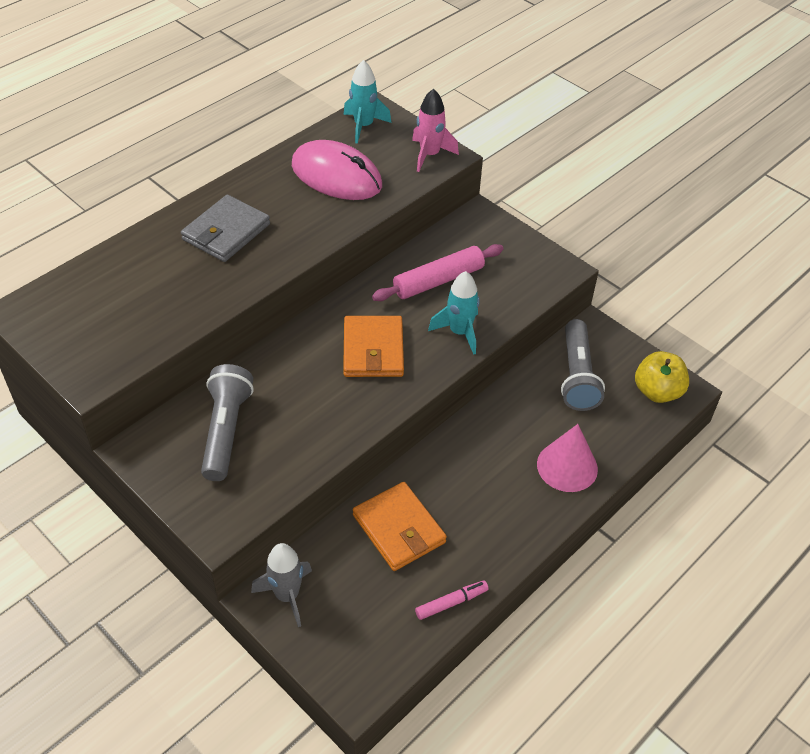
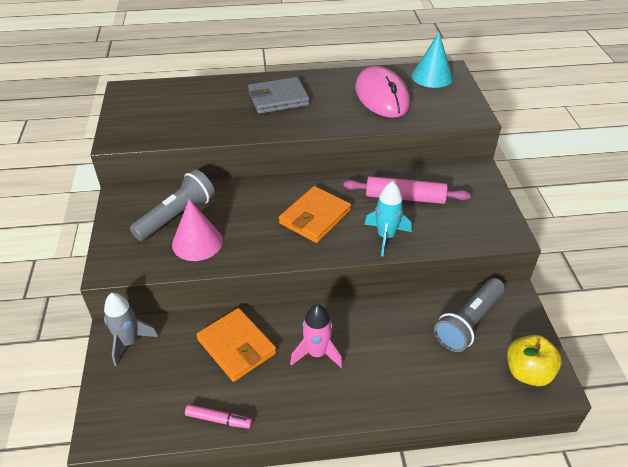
camera: 40 degrees right, 5 degrees down
turquoise rocket [344,60,391,144] -> turquoise cone [412,33,453,88]
orange wallet [353,482,447,571] -> orange wallet turned 45 degrees counterclockwise [196,308,276,382]
pink rocket [412,89,459,172] -> pink rocket moved to [290,304,343,368]
pink cone [537,424,598,492] -> pink cone moved to [172,199,223,261]

